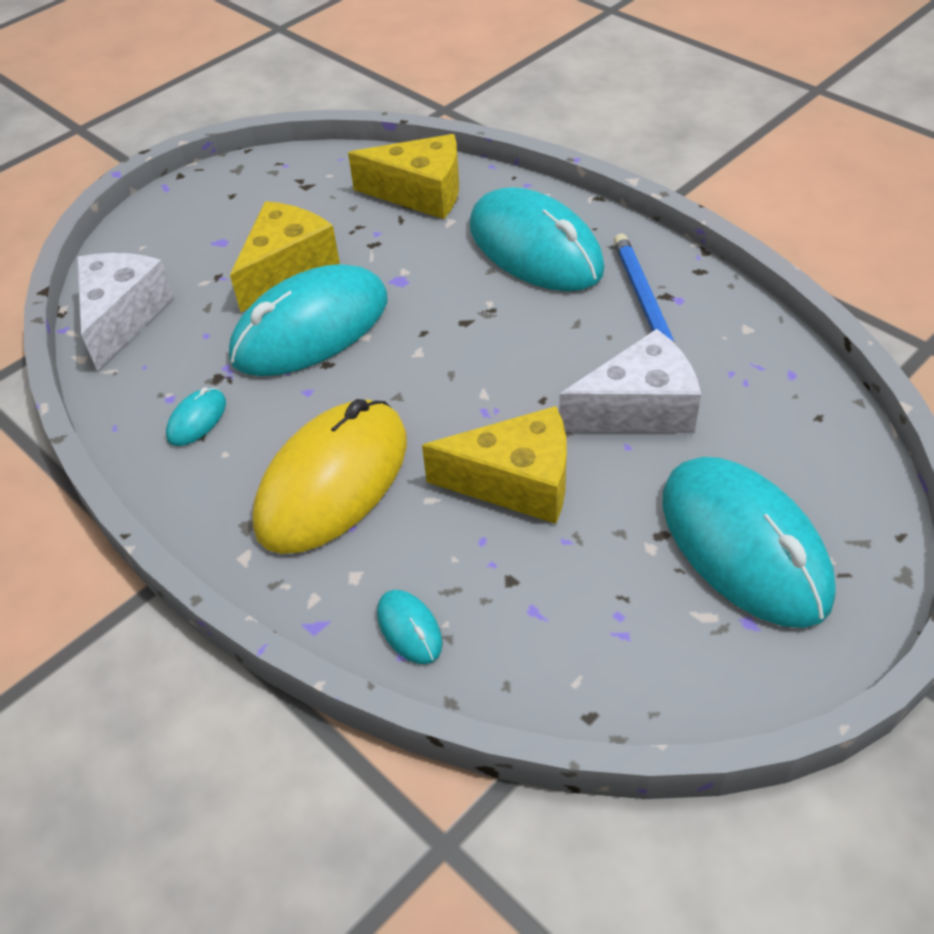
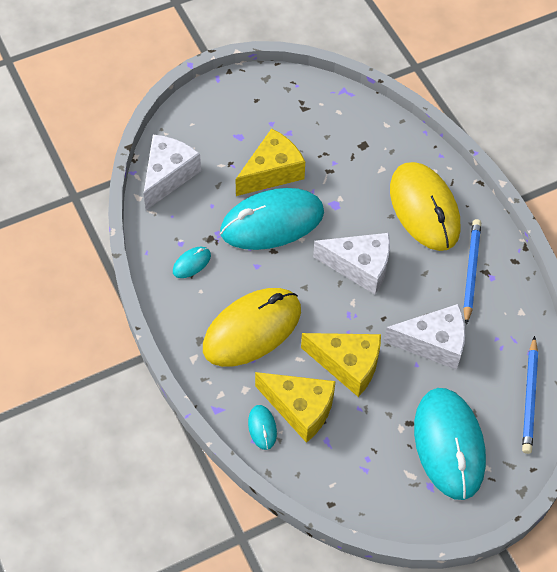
camera: 15 degrees right, 10 degrees up
yellow cheese [348,134,459,219] -> yellow cheese moved to [255,372,336,443]
turquoise mouse [469,187,605,291] -> yellow mouse [390,162,461,251]
none -> white cheese [313,233,390,294]
none -> blue pencil [522,336,538,454]

